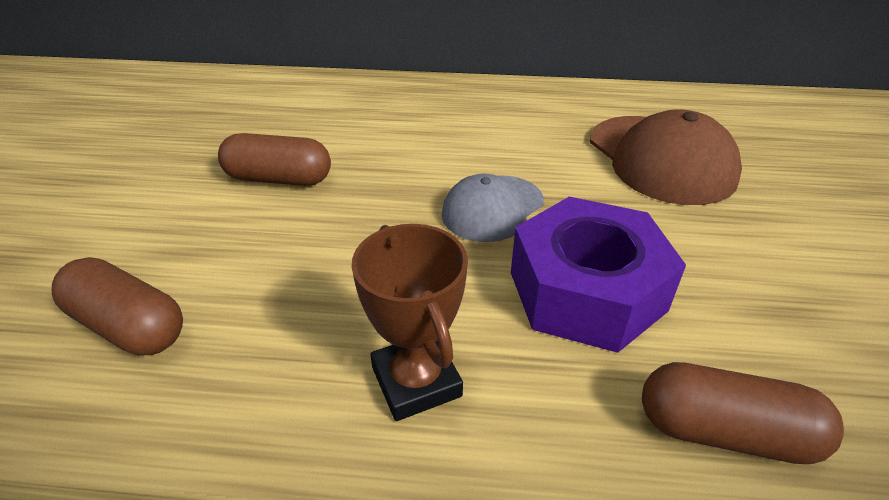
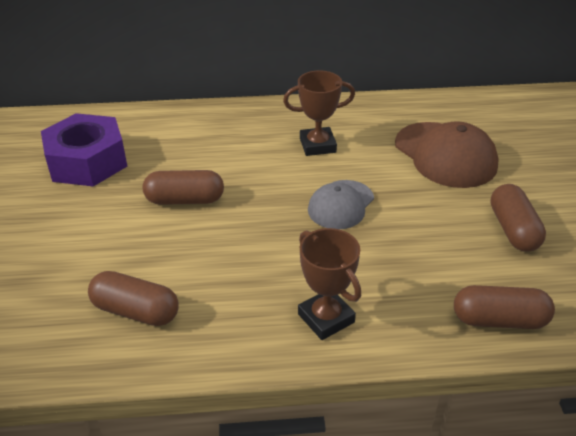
camera: 10 degrees left, 0 degrees up
purple nut [511,197,686,353] -> purple nut moved to [41,113,127,187]
none -> brown trophy [283,70,355,156]
none -> brown capsule [490,184,546,252]

